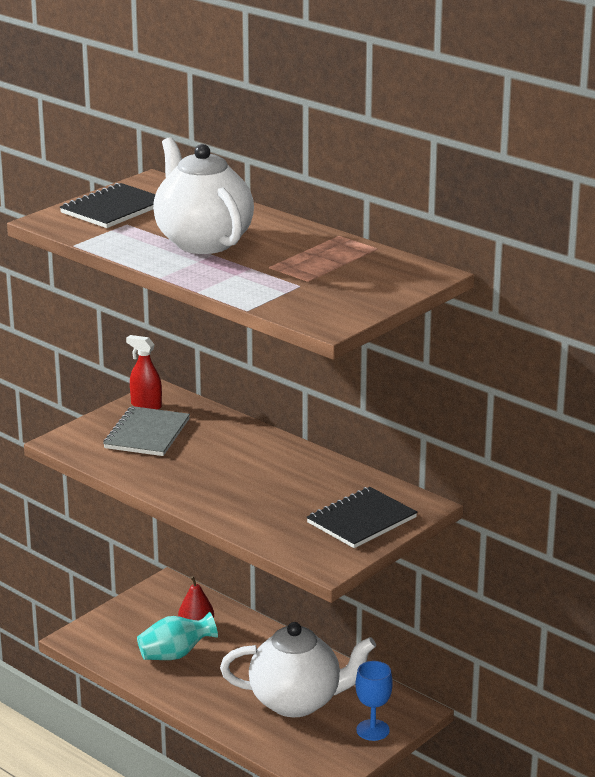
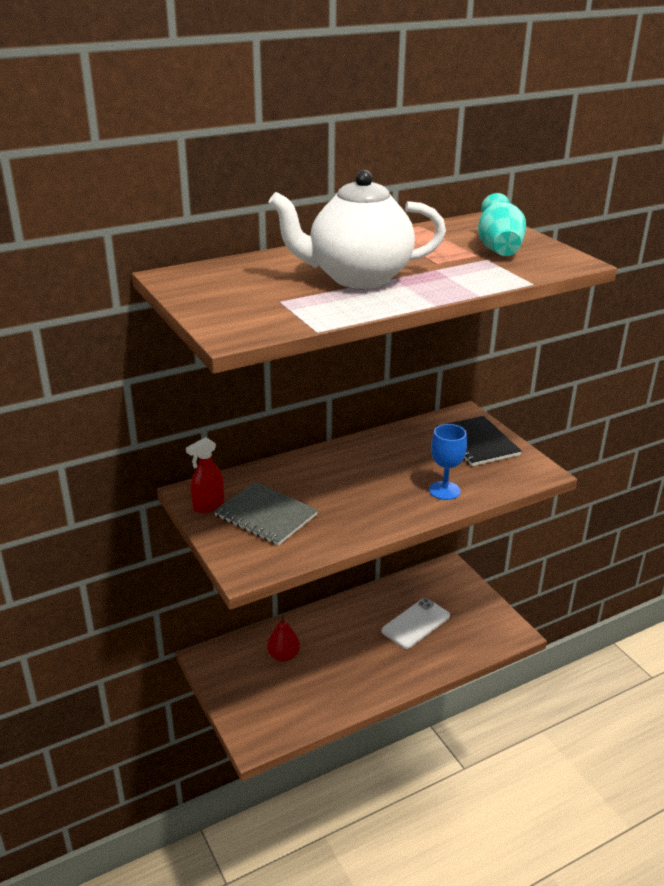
camera: 70 degrees left, 5 degrees up
black notebook [60,183,155,228] -> none
turquoise vase [137,612,218,660] -> turquoise vase moved to [478,193,526,256]
white teapot [220,622,376,717] -> white phone [382,598,450,649]
blue goblet [355,661,393,741] -> blue goblet moved to [429,424,467,500]

